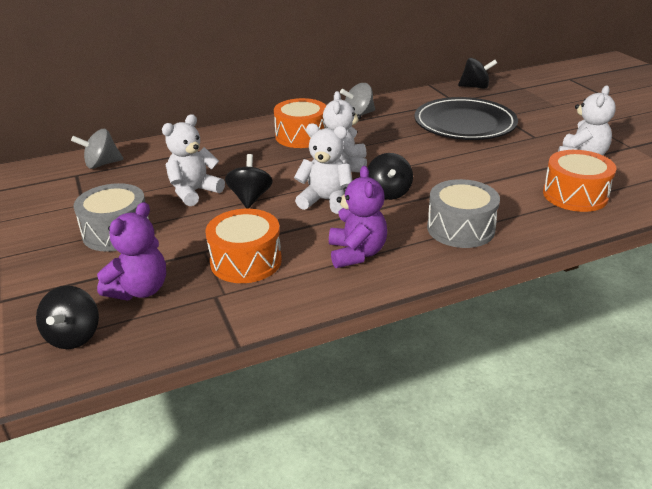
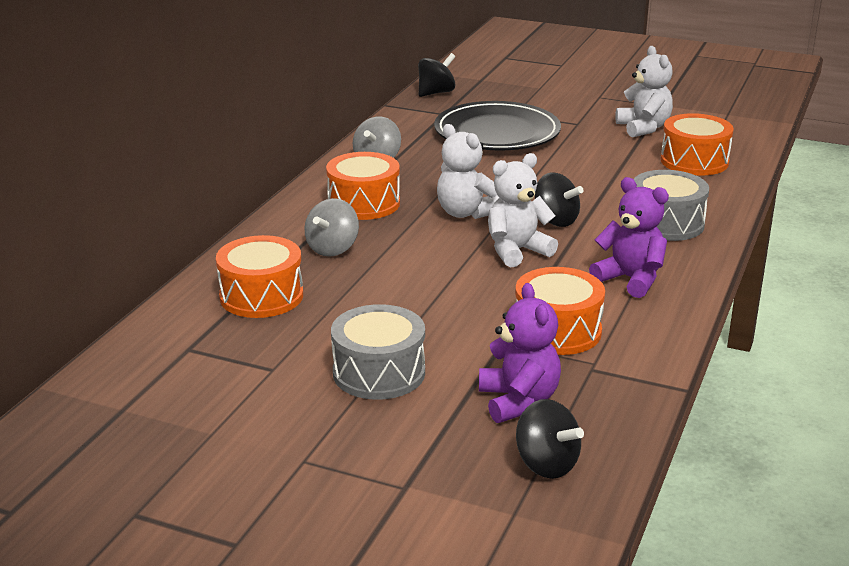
camera: 45 degrees left, 5 degrees down
grey spinning top [71,129,123,169] -> grey spinning top moved to [304,198,359,257]
white teddy bear [162,114,225,206] -> none
black spinning top [225,154,272,209] -> none
none -> orange drum [216,235,303,318]

